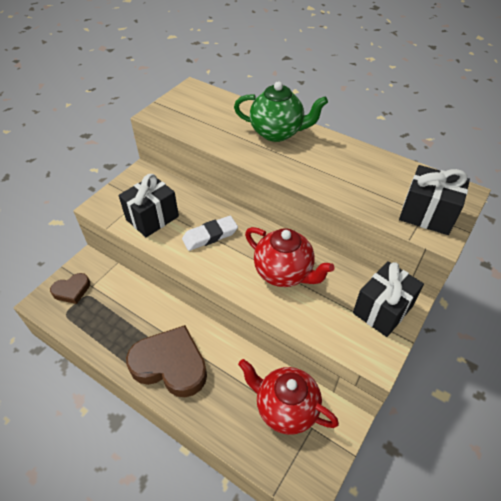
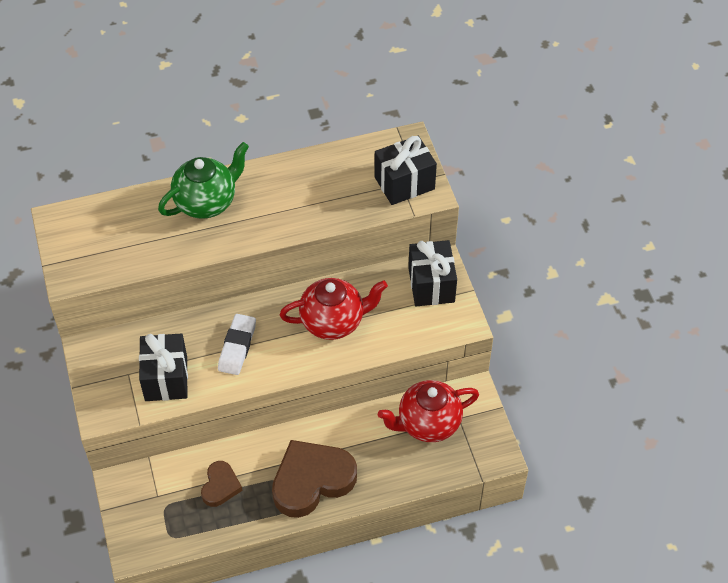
camera: 50 degrees left, 5 degrees up
brown heart [50,273,90,304] -> brown heart moved to [201,461,242,507]

